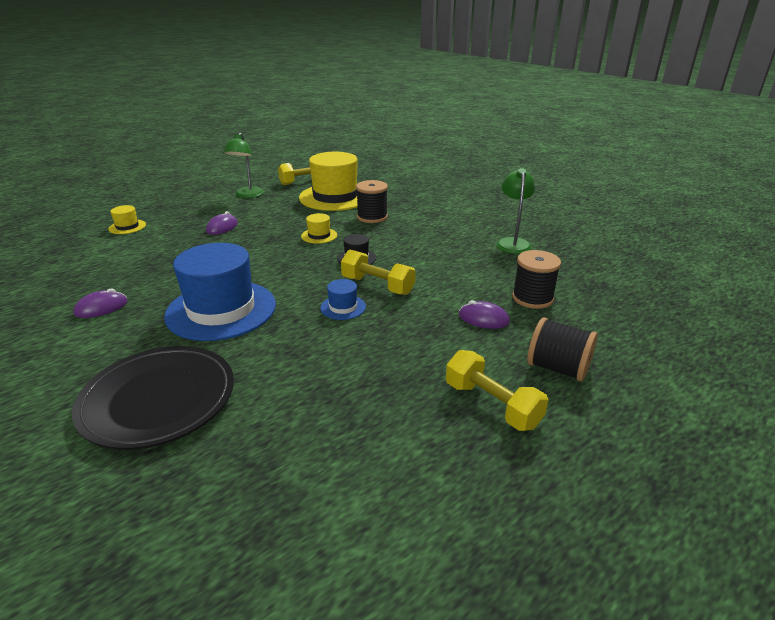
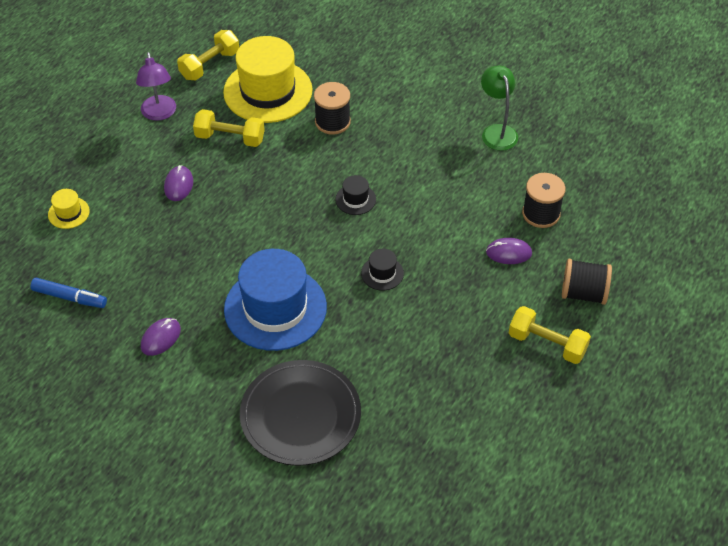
camera: 20 degrees left, 20 degrees up
green lamp [223,133,264,198] -> purple lamp [136,52,176,121]
yellow hat [301,213,337,244] -> none
blue hat [320,279,366,320] -> black hat [361,249,404,291]
yellow dumbbell [341,250,415,295] -> yellow dumbbell moved to [193,109,265,147]
none -> blue marker [31,278,107,308]

